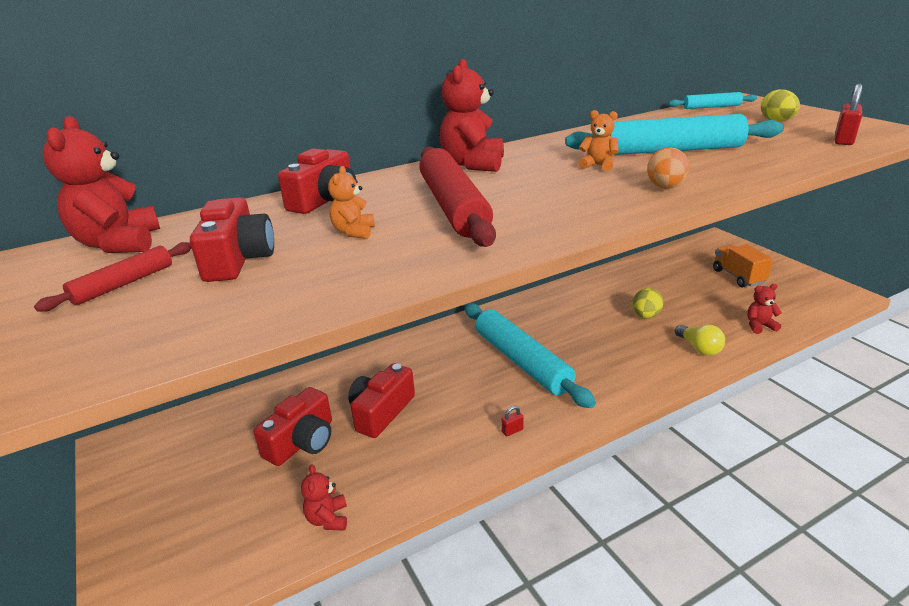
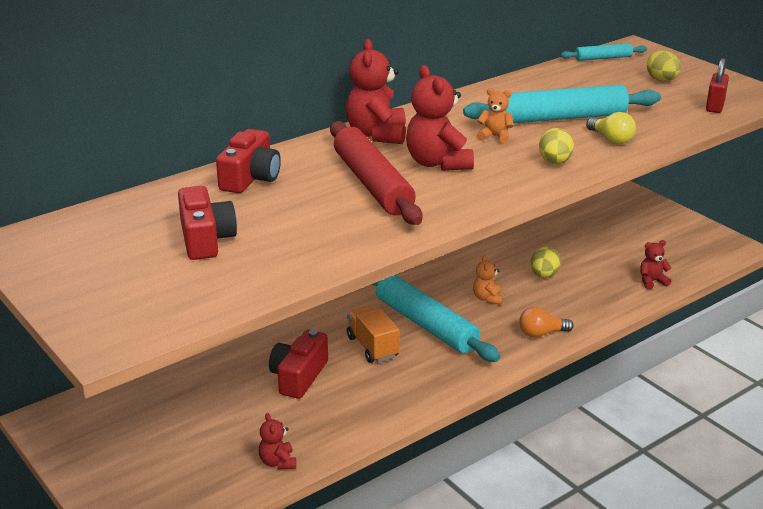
camera: 10 degrees left, 0 degrees up
red rolling pin [34,242,192,312] -> none
red teddy bear [42,116,160,253] -> red teddy bear moved to [406,65,474,171]
red camera [254,387,332,466] -> none
orange teddy bear [328,166,375,239] -> orange teddy bear moved to [473,255,502,305]
red padlock [501,406,524,436] -> none
orange egg [647,147,689,189] -> yellow egg [539,128,574,164]
yellow light bulb [675,325,725,356] -> yellow light bulb moved to [586,112,636,144]
orange truck [713,244,773,287] -> orange truck moved to [347,306,399,363]
none -> orange light bulb [519,307,574,338]

